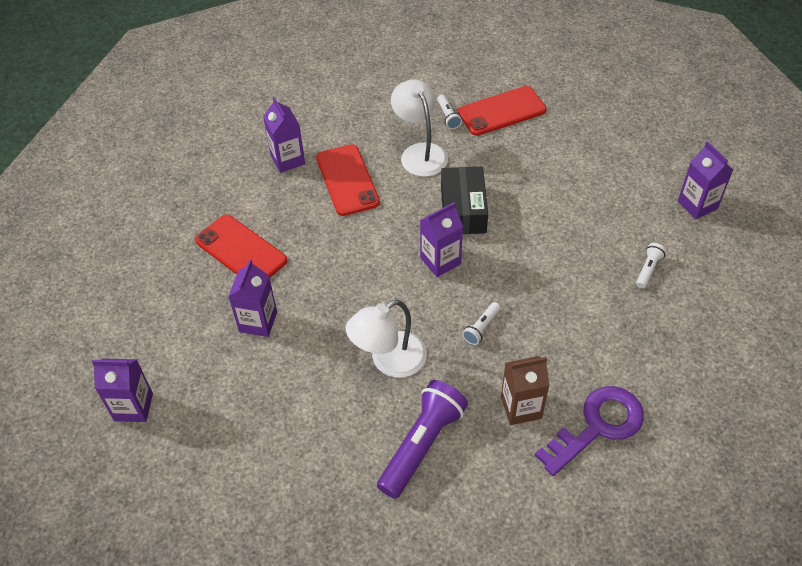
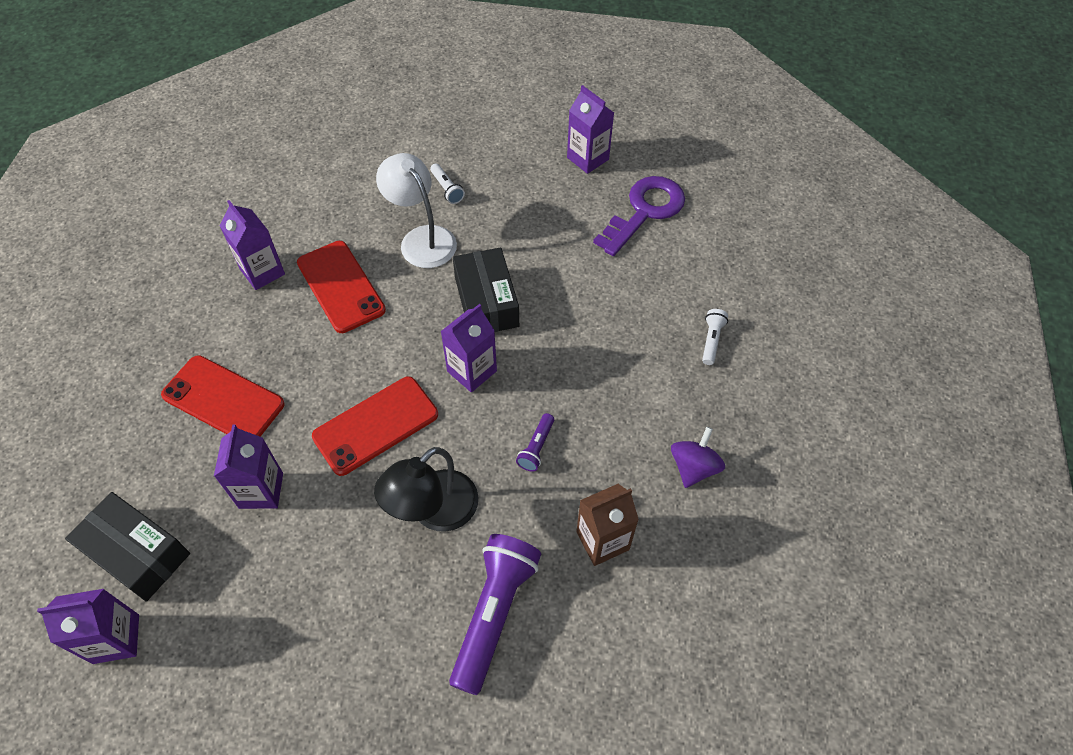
camera: 15 degrees left, 5 degrees up
white lamp [346,299,427,378] -> black lamp [374,447,479,532]
red phone [458,86,547,136] -> red phone moved to [312,377,438,476]
white flashlight [462,302,500,345] -> purple flashlight [516,413,554,472]
purple key [535,386,644,476] -> purple key moved to [593,176,685,256]
purple carton [678,142,733,219] -> purple carton moved to [567,85,614,174]
none -> black box [65,492,190,602]
none -> purple spinning top [671,427,725,488]

